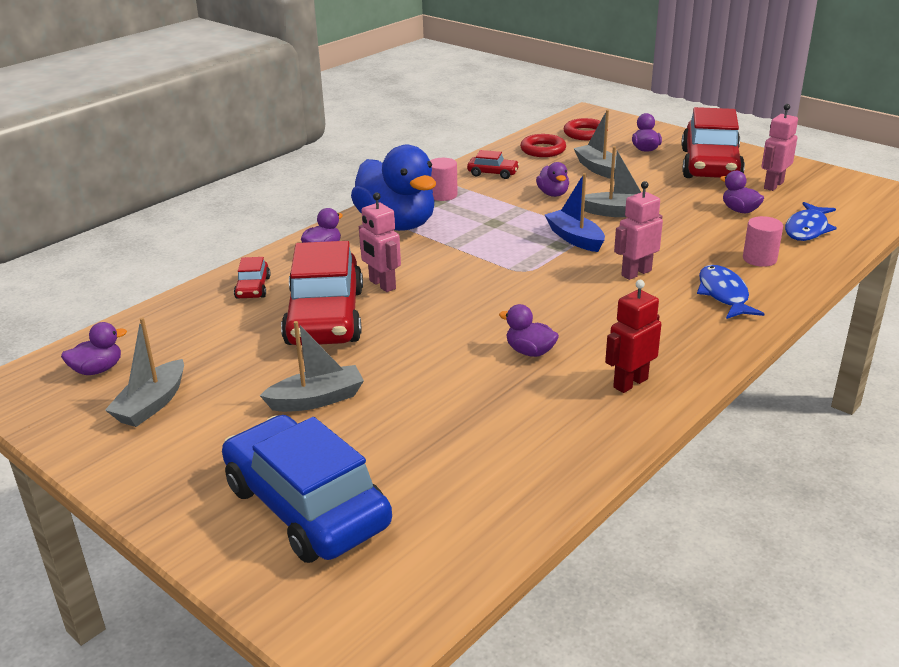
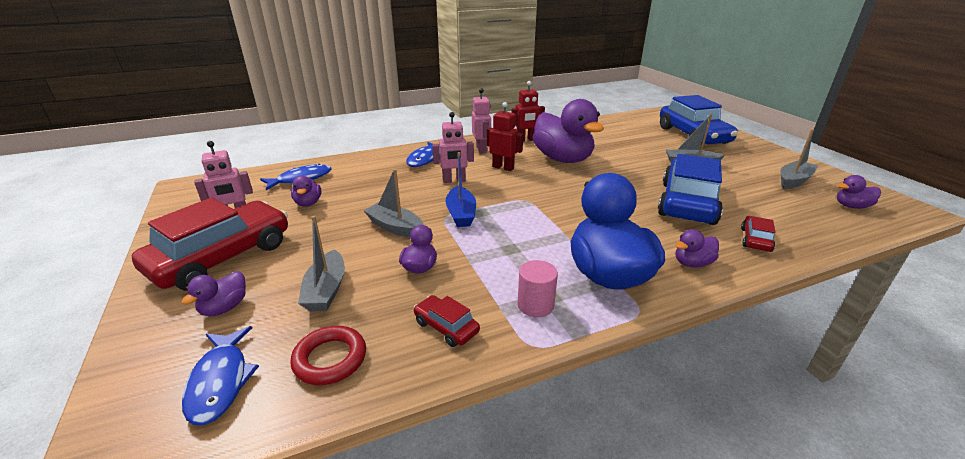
camera: 155 degrees left, 0 degrees up
red car [281,241,363,345] -> blue car [658,154,723,225]
pink robot [359,193,401,292] -> pink robot moved to [472,88,491,154]
purple duck [499,304,559,357] -> purple duck [533,99,604,163], size x2.28
red ring [564,118,600,140] -> blue fish [182,326,259,425]
pink cylinder [743,216,783,267] -> none
none -> red robot [487,102,523,171]

